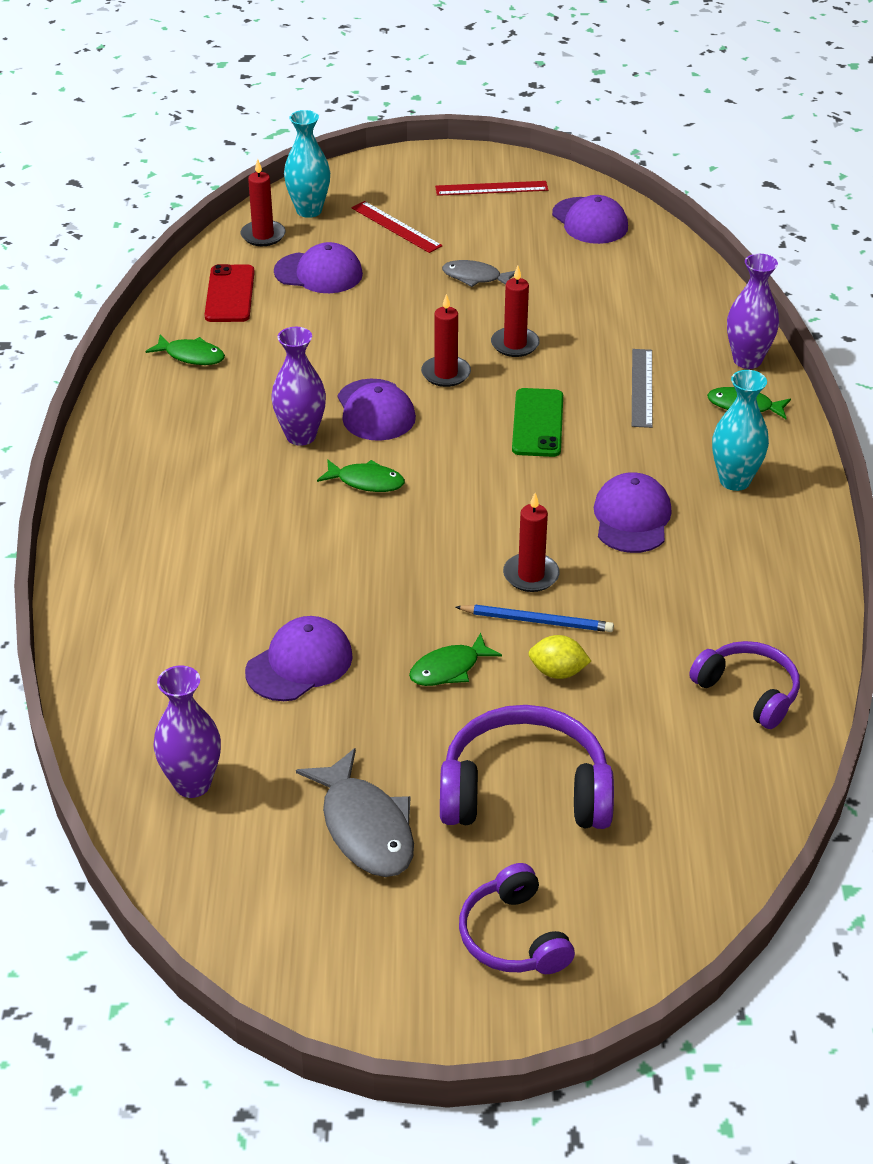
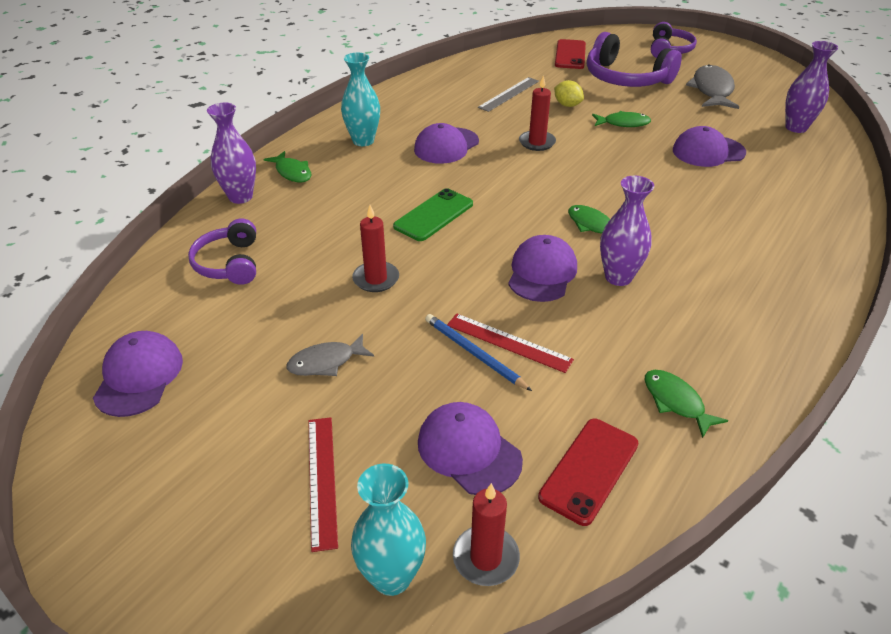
camera: 145 degrees left, 0 degrees up
red candle [421,294,471,387] -> none
red ruler [435,181,548,196] -> red ruler moved to [447,314,574,373]
grey fish [442,260,515,287] -> grey fish turned 105 degrees clockwise [286,334,374,376]
blue pencil [456,605,614,632] -> blue pencil moved to [425,314,532,391]
grey ruler [632,349,653,428] -> grey ruler moved to [478,77,539,112]
purple headphones [689,641,800,729] -> purple headphones moved to [188,218,256,285]
none -> red phone [555,39,586,69]

